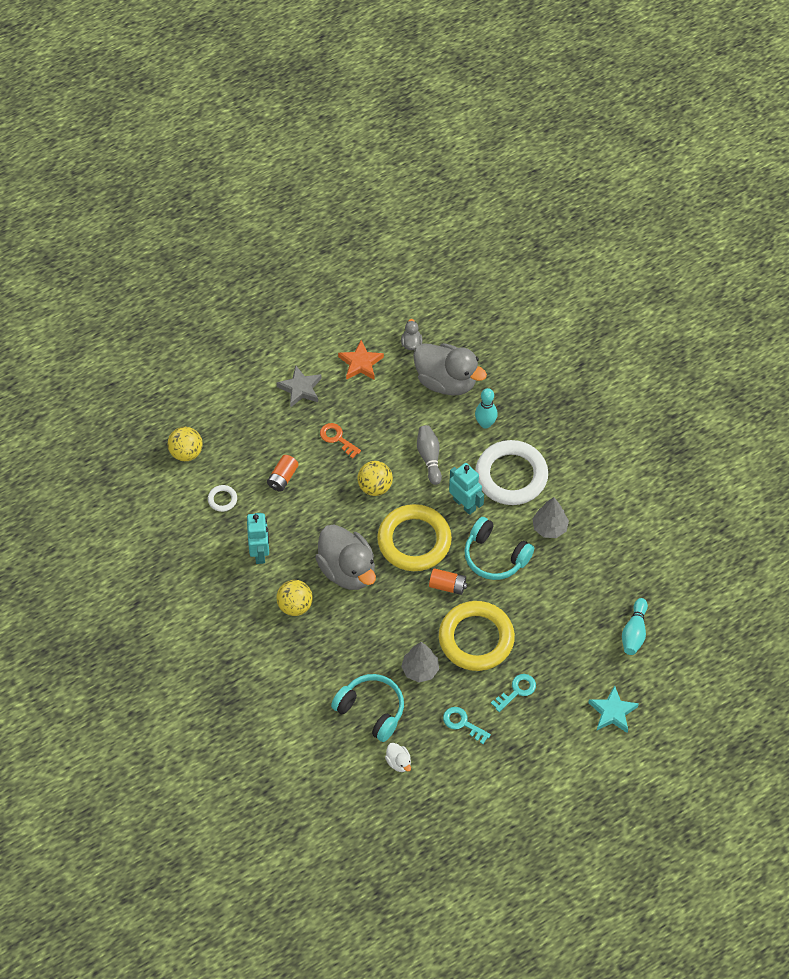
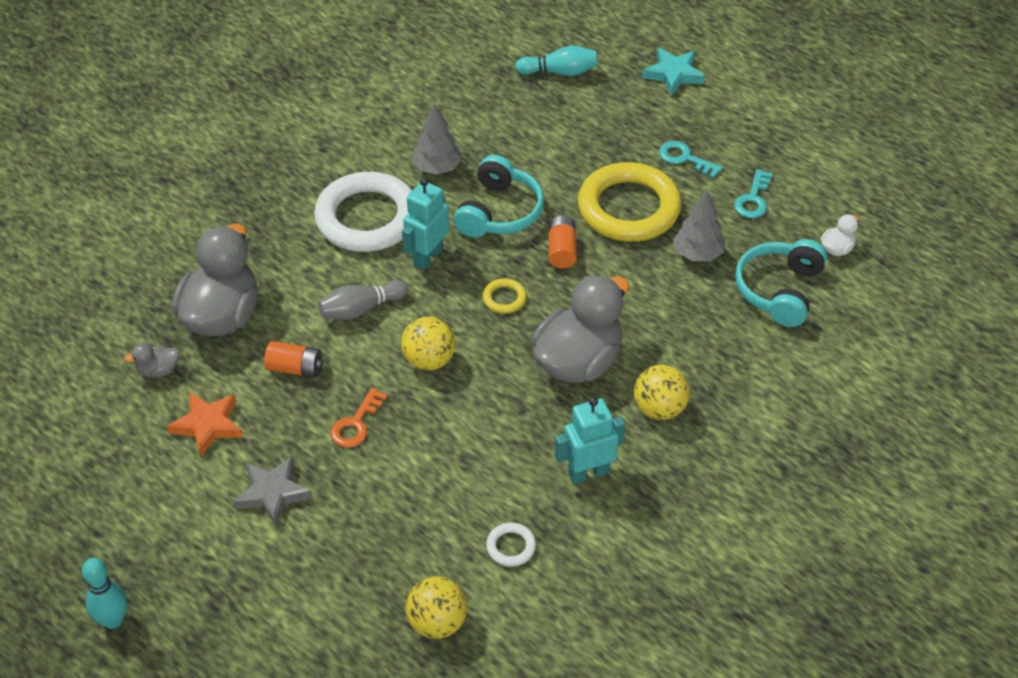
camera: 105 degrees left, 10 degrees down
orange battery [267,455,299,492] -> orange battery moved to [264,341,323,378]
yellow ring [377,504,452,571] -> yellow ring [483,278,527,314], size x0.41
turquoise bowling pin [475,388,498,429] -> turquoise bowling pin moved to [82,558,127,629]

